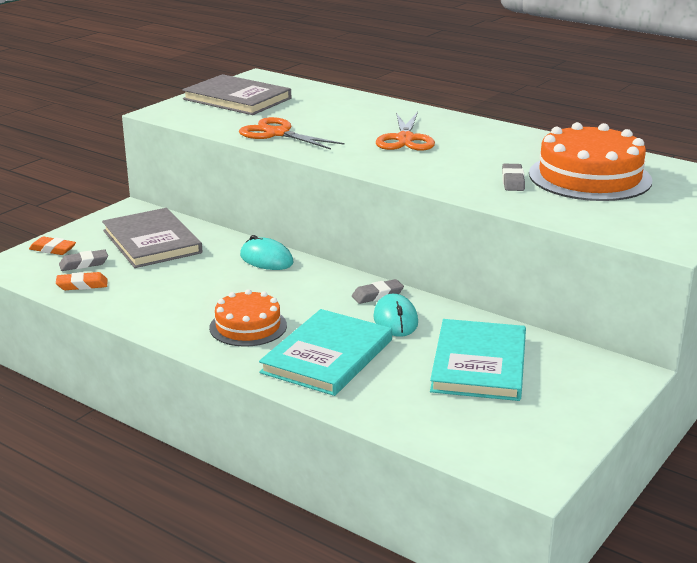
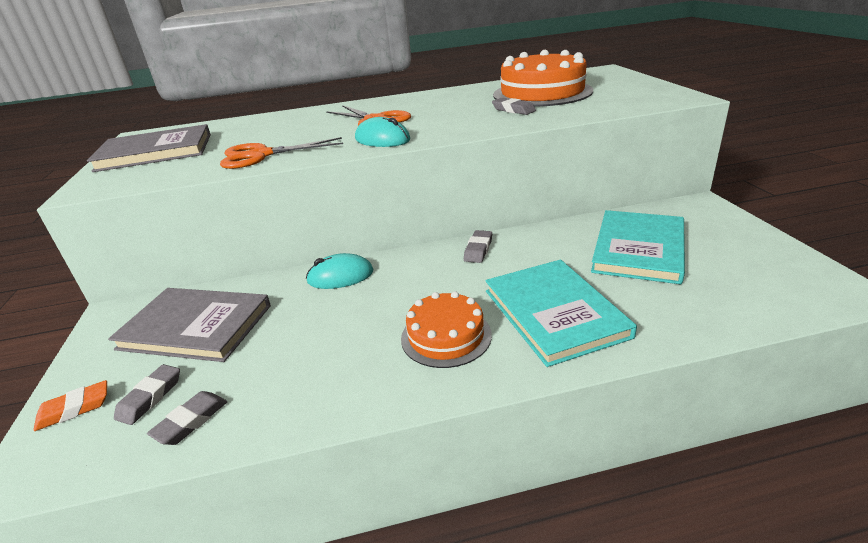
camera: 45 degrees left, 5 degrees up
orange eraser [56,272,108,290] -> grey eraser [147,391,228,445]
turquoise mouse [373,294,418,337] -> turquoise mouse moved to [355,117,410,147]
turquoise book [430,319,526,401] -> turquoise book turned 60 degrees clockwise [591,210,685,284]

